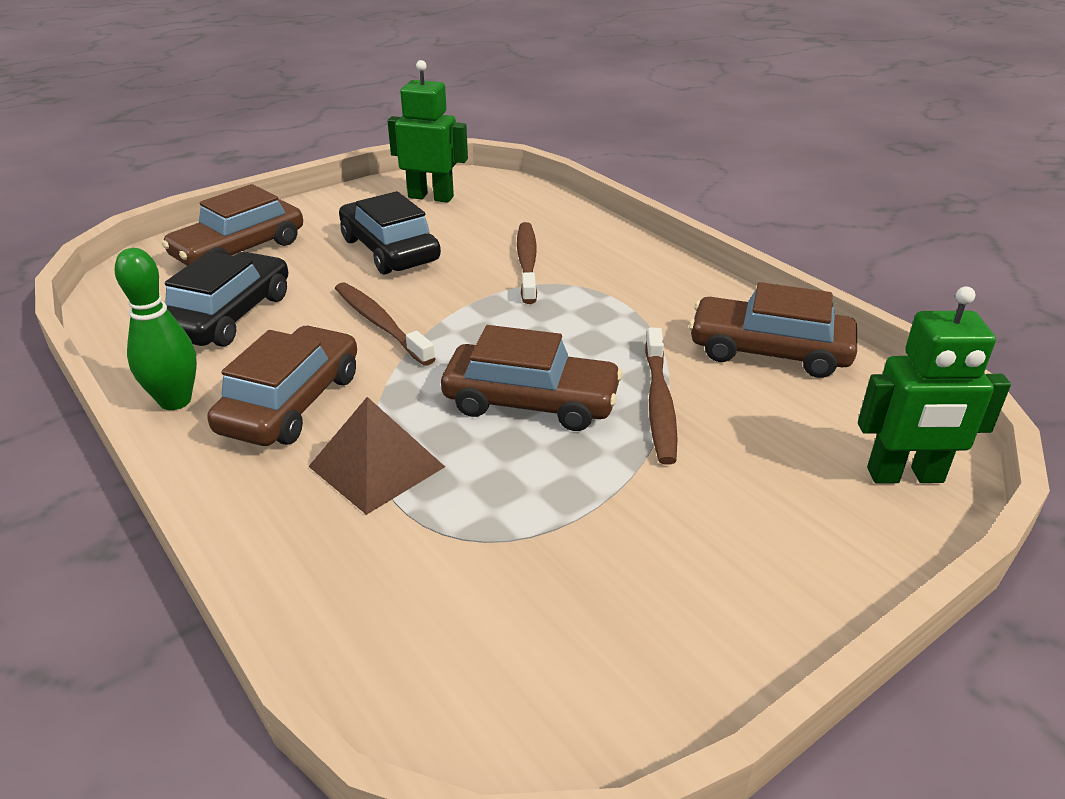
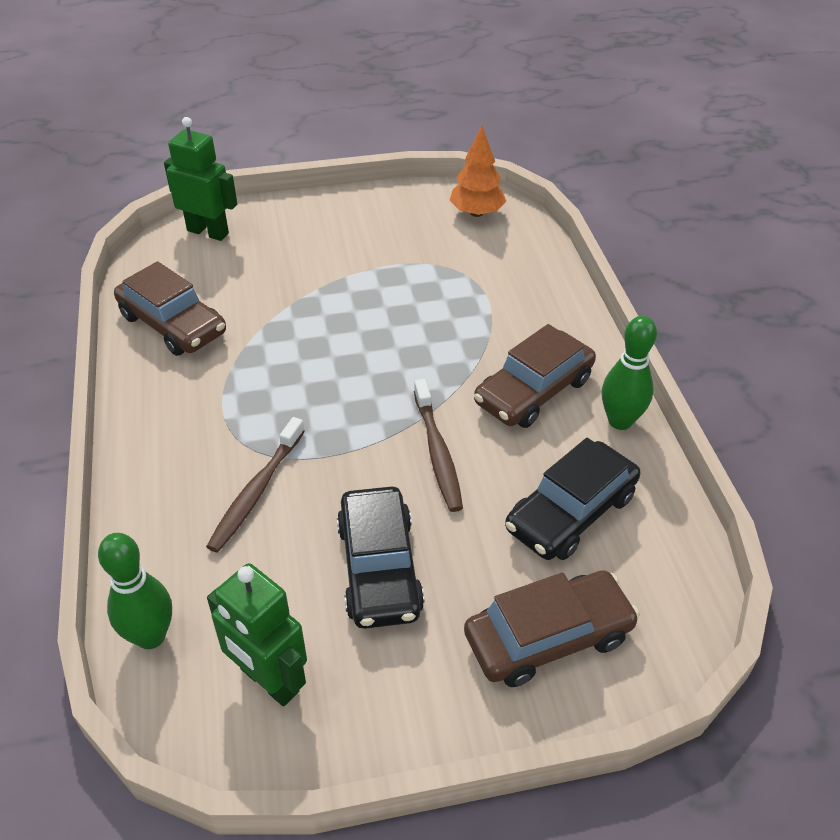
camera: 155 degrees left, 10 degrees up
brown pyramid [308,397,445,515] -> none
brown car [441,325,623,431] -> none
brown toothbrush [645,328,677,465] -> none
none -> green bowling pin [98,533,172,649]
none -> orange tree [449,126,506,217]

